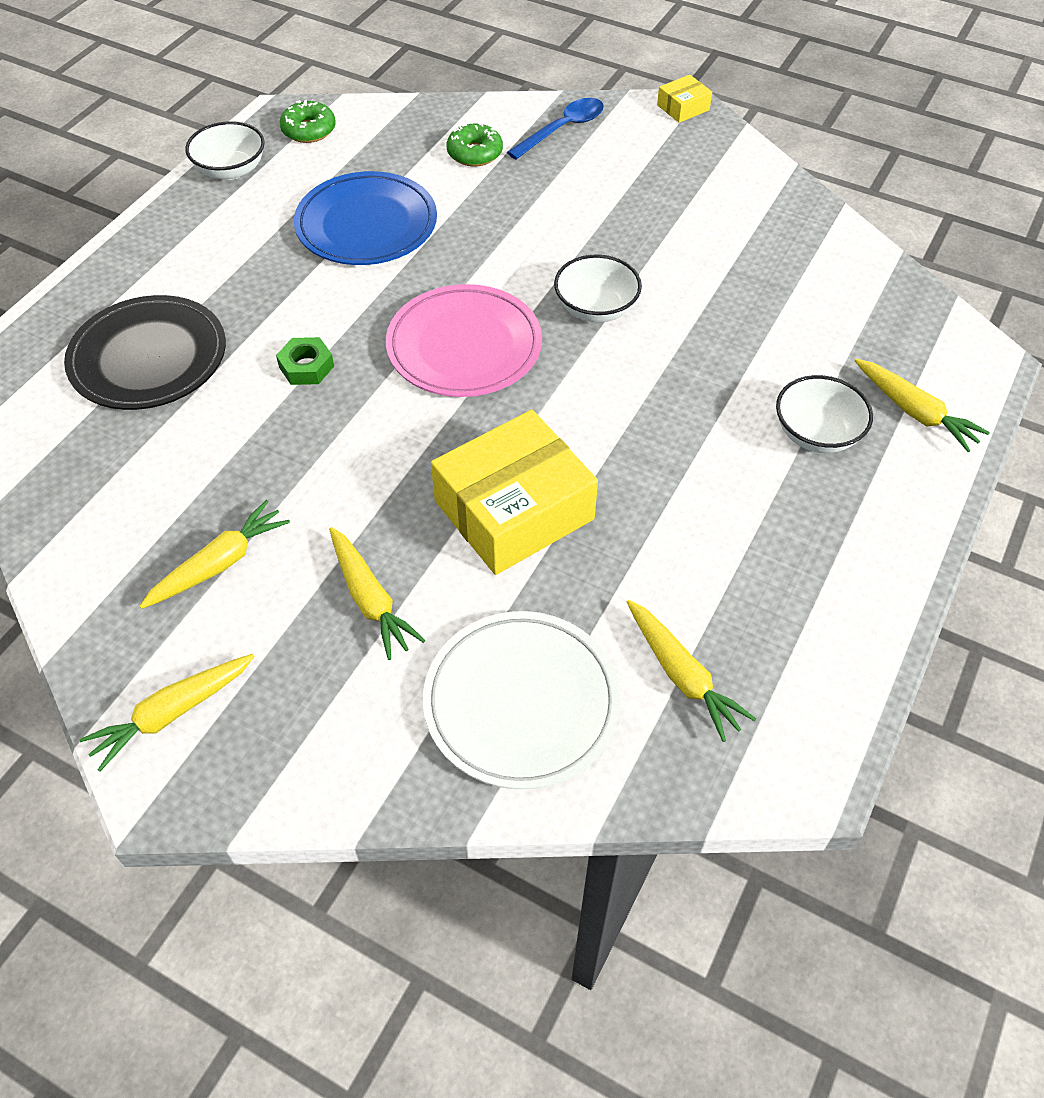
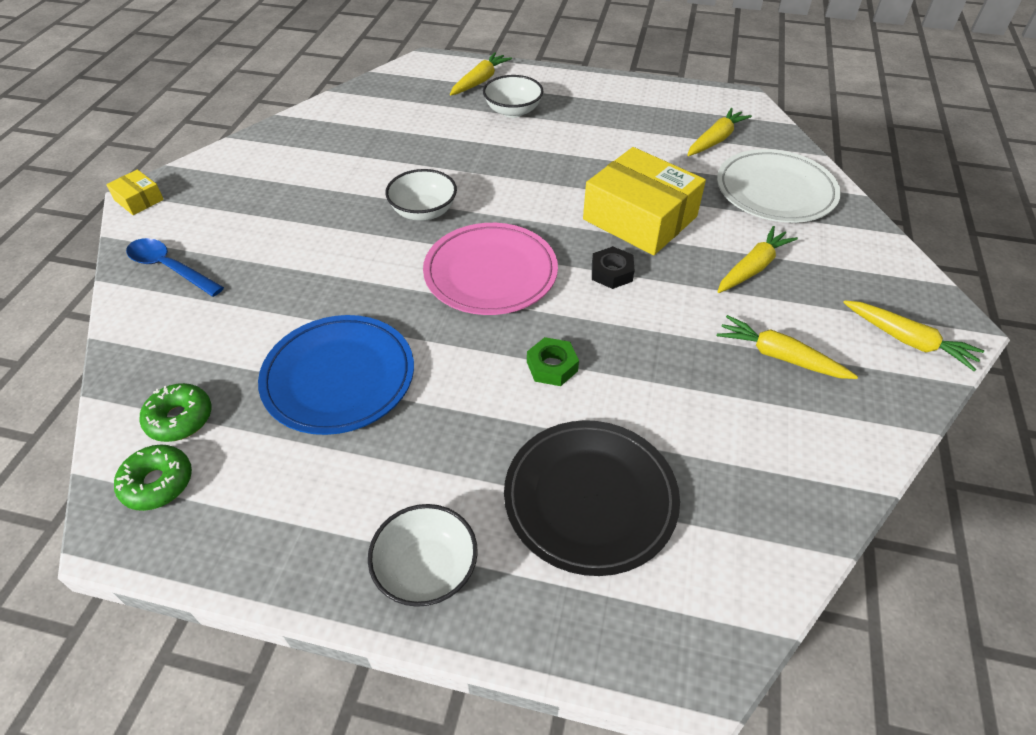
camera: 105 degrees left, 5 degrees down
white bowl [185,121,265,180] -> white bowl moved to [368,504,478,607]
green donut [447,123,503,166] -> green donut moved to [139,383,212,442]
none -> black nut [592,246,634,289]

